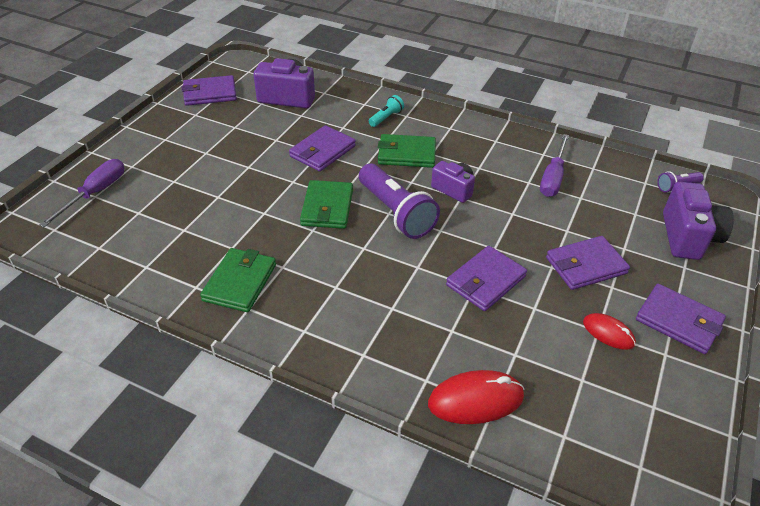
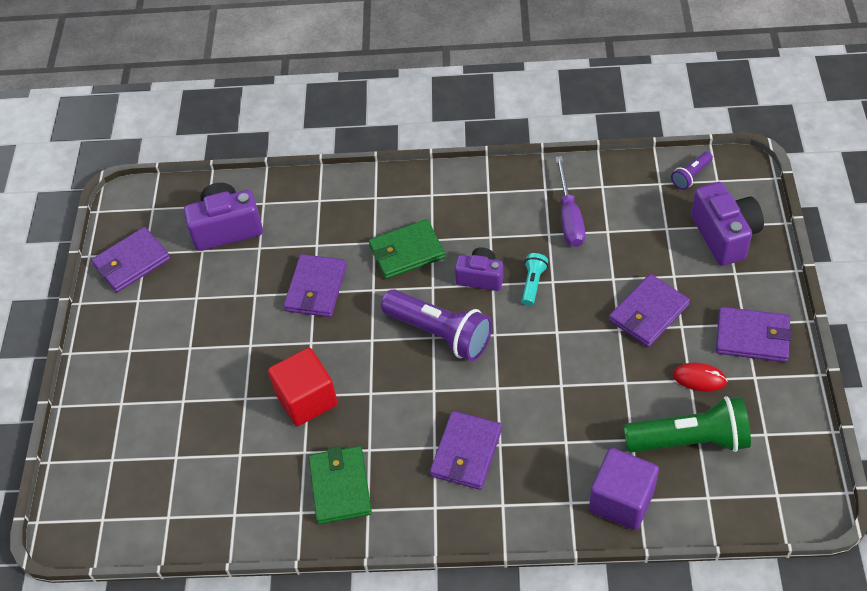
camera: 20 degrees left, 10 degrees up
purple screwdriver [39,159,124,227] -> none
green wallet [300,180,353,229] -> none
turquoise flashlight [369,95,404,127] -> turquoise flashlight moved to [522,253,548,306]
red mouse [428,370,524,424] -> purple cube [589,448,659,530]
purple wallet [446,246,527,311] -> purple wallet moved to [430,411,502,490]
none -> red cube [268,348,338,426]
none -> green flashlight [624,396,751,452]

